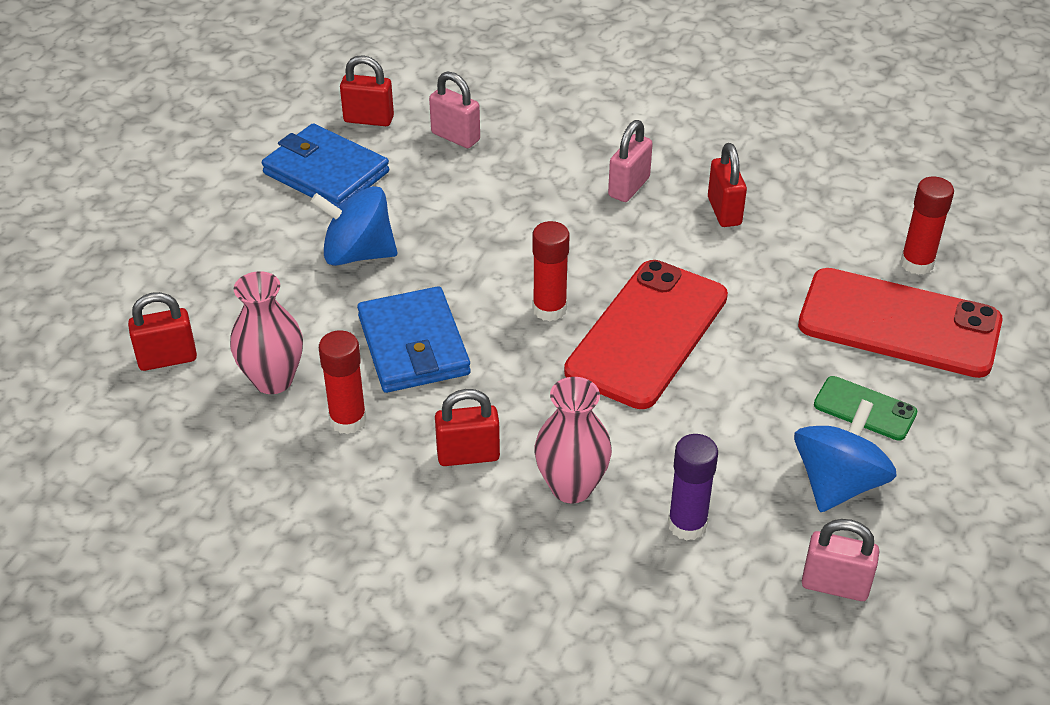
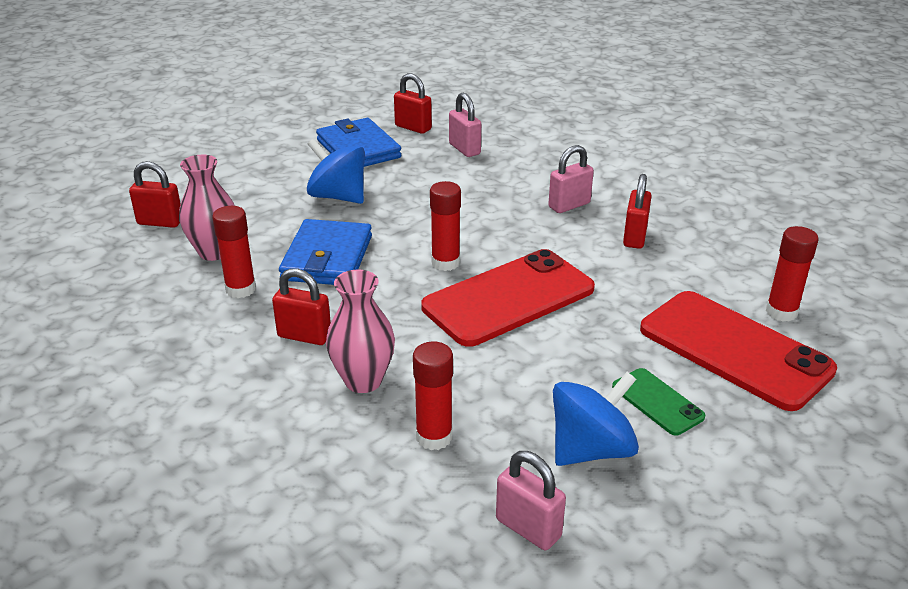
camera: 25 degrees right, 10 degrees down
purple glue stick [668,434,718,540] -> red glue stick [413,342,453,450]

